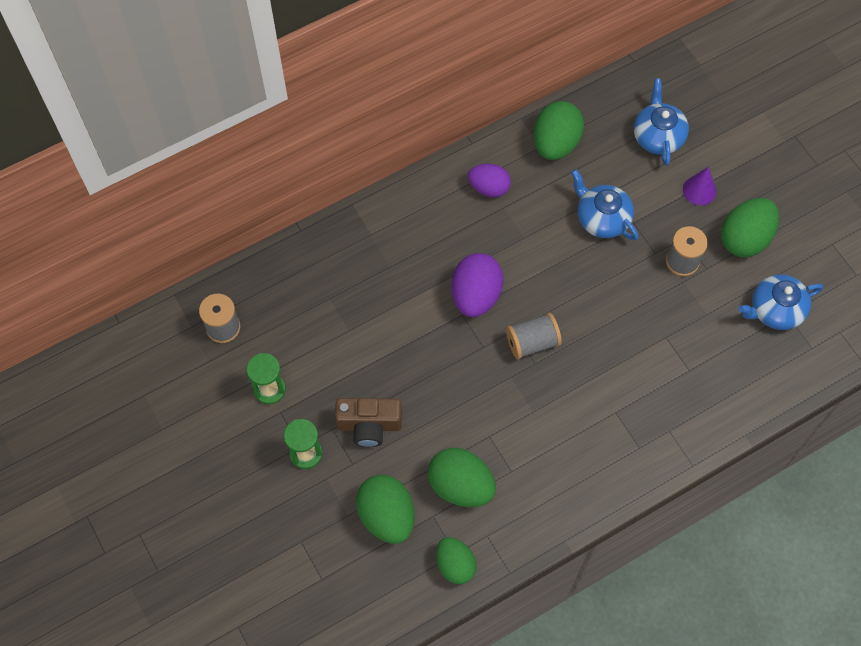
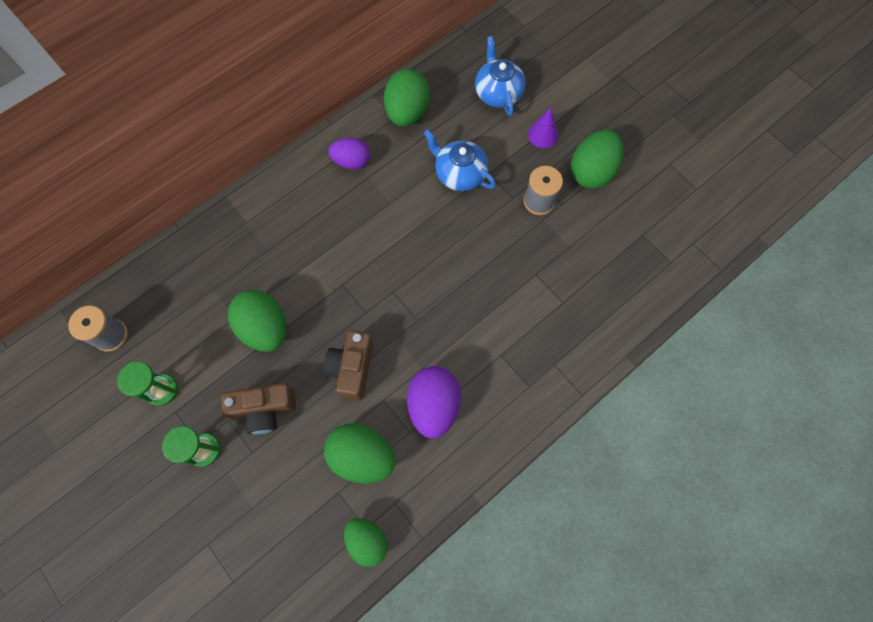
camera: 10 degrees left, 5 degrees up
green egg [356,475,415,544] -> green egg moved to [228,290,286,352]
purple egg [452,253,503,317] -> purple egg moved to [407,366,461,439]
grey spool [506,313,562,359] -> none
blue teapot [739,274,823,330] -> none
none -> brown camera [323,330,373,401]

